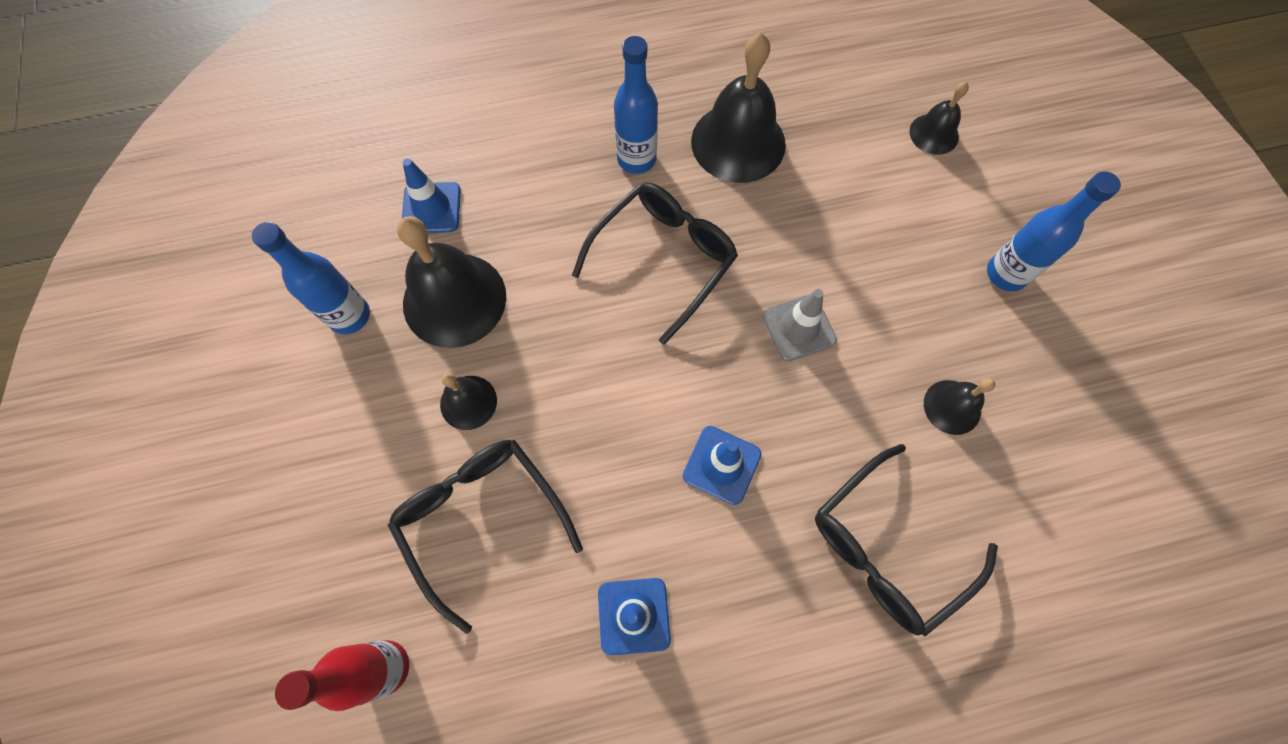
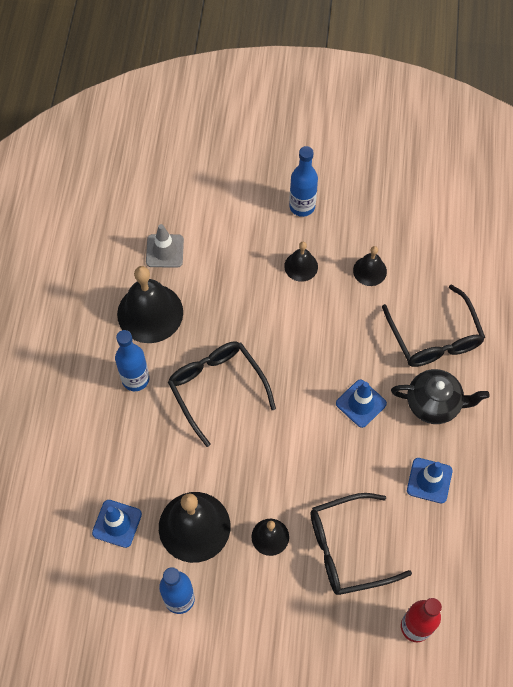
camera: 70 degrees left, 5 degrees down
grey traffic cone [763,289,837,361] -> grey traffic cone moved to [146,224,184,268]
black bell [909,82,969,155] -> black bell moved to [284,242,318,282]
none -> black teapot [391,369,489,424]

